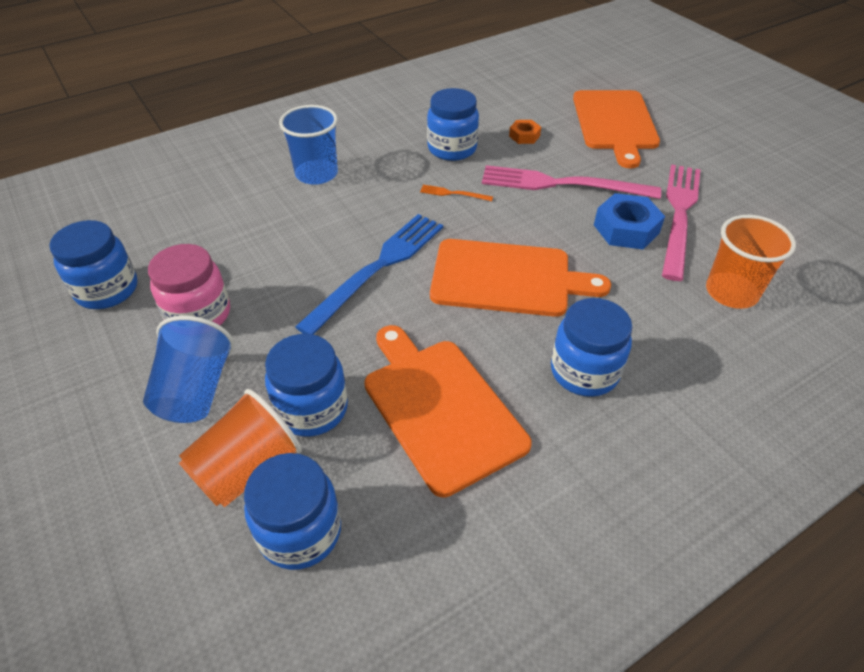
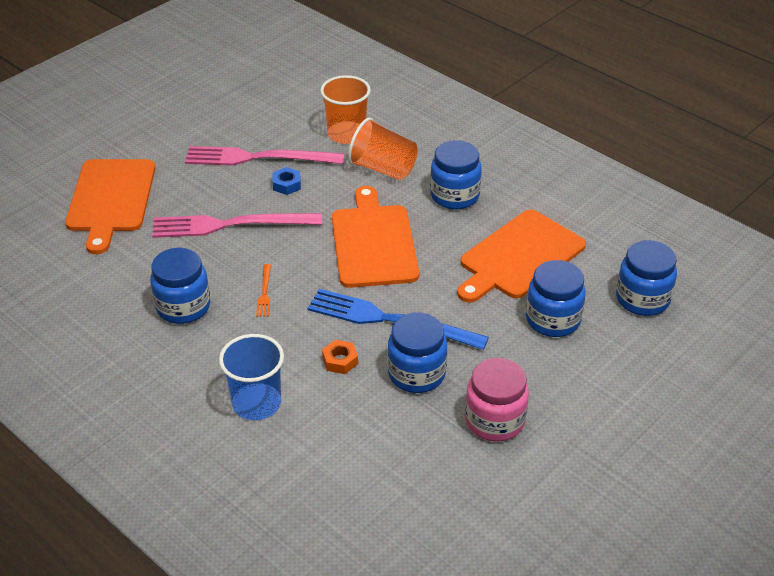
camera: 105 degrees left, 5 degrees down
blue jar [49,220,138,309] -> blue jar moved to [387,312,447,393]
blue cup [143,315,234,423] -> none
orange cup [179,389,302,507] -> orange cup moved to [348,118,418,180]
pink fork [482,165,661,199] -> pink fork turned 90 degrees clockwise [152,213,322,238]
orange nut [509,120,541,144] -> orange nut moved to [322,340,358,374]
orange cutting board [573,90,660,168] -> orange cutting board turned 105 degrees clockwise [65,159,155,254]
blue nut [594,193,665,249] -> blue nut [273,167,301,195], size x0.57

